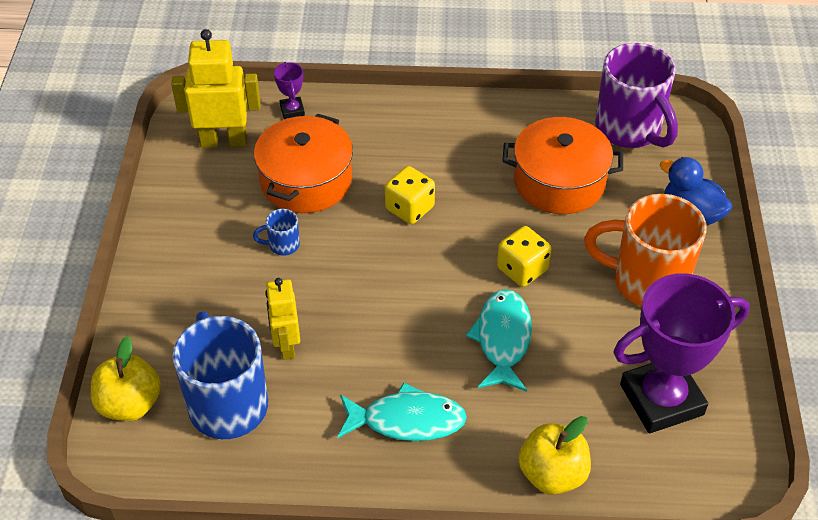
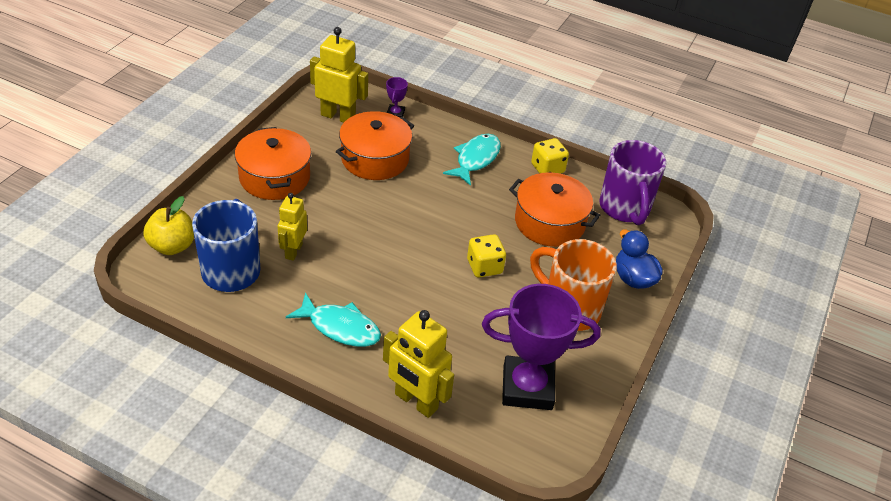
camera: 20 degrees right, 5 degrees down
blue mug [253,209,300,256] -> none
yellow dice [385,166,435,224] -> yellow dice moved to [531,138,569,174]
turquoise fish [466,289,532,392] -> turquoise fish moved to [443,134,501,186]
yellow apple [518,416,591,495] -> yellow robot [383,310,454,418]
none -> orange pot [235,127,311,200]

